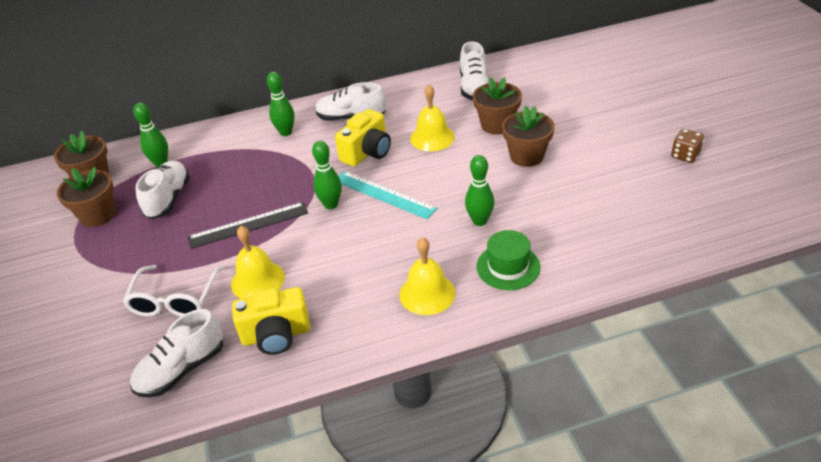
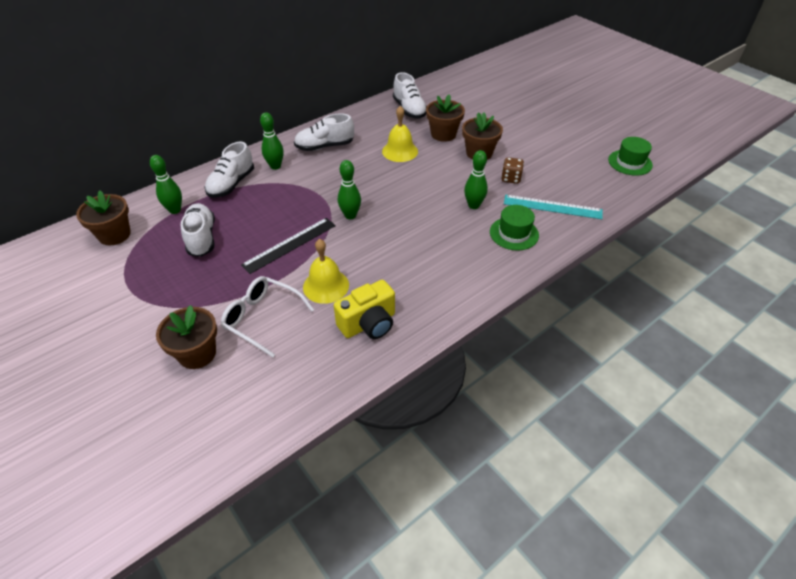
camera: 25 degrees left, 5 degrees up
brown flower pot [57,167,116,227] -> brown flower pot moved to [156,305,217,369]
white glasses [123,265,223,316] -> white glasses turned 135 degrees clockwise [221,276,314,357]
white shoe [130,309,223,397] -> white shoe moved to [205,141,254,198]
yellow camera [335,109,391,167] -> none
turquoise ruler [339,171,438,219] -> turquoise ruler moved to [504,195,603,219]
yellow bell [399,237,455,315] -> none
brown dice [671,129,704,163] -> brown dice moved to [501,157,524,184]
none -> green hat [608,137,653,176]

